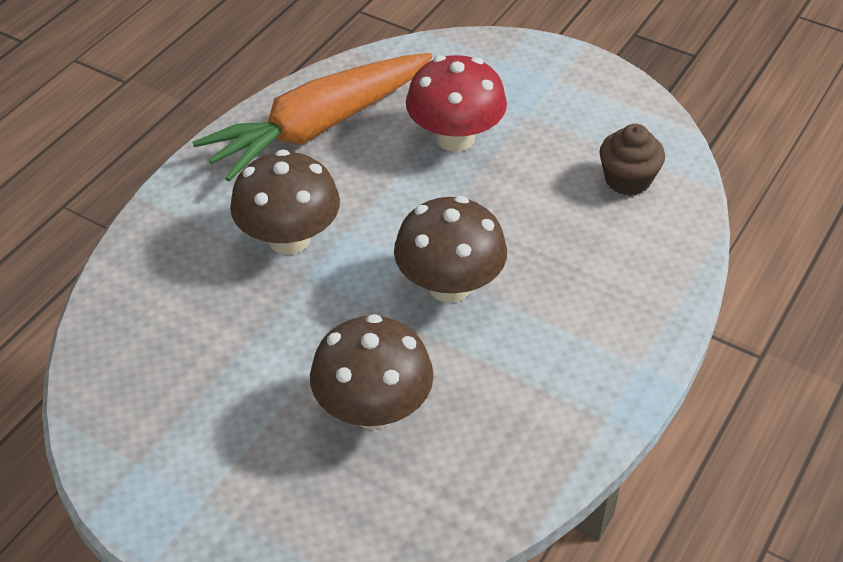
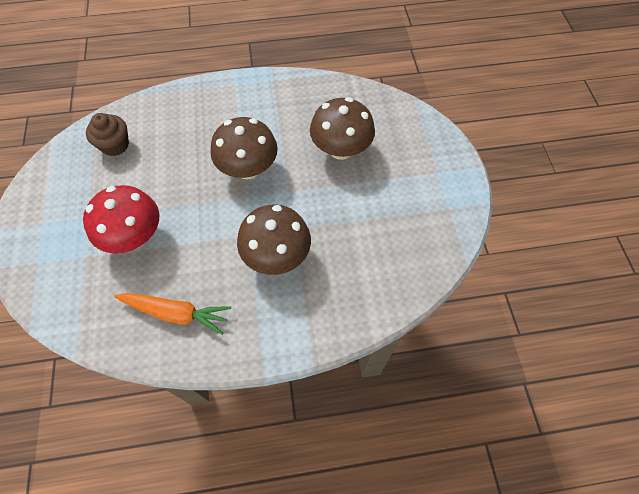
camera: 130 degrees left, 15 degrees up
orange carrot [192,53,432,181] -> orange carrot [114,293,231,335], size x0.59

